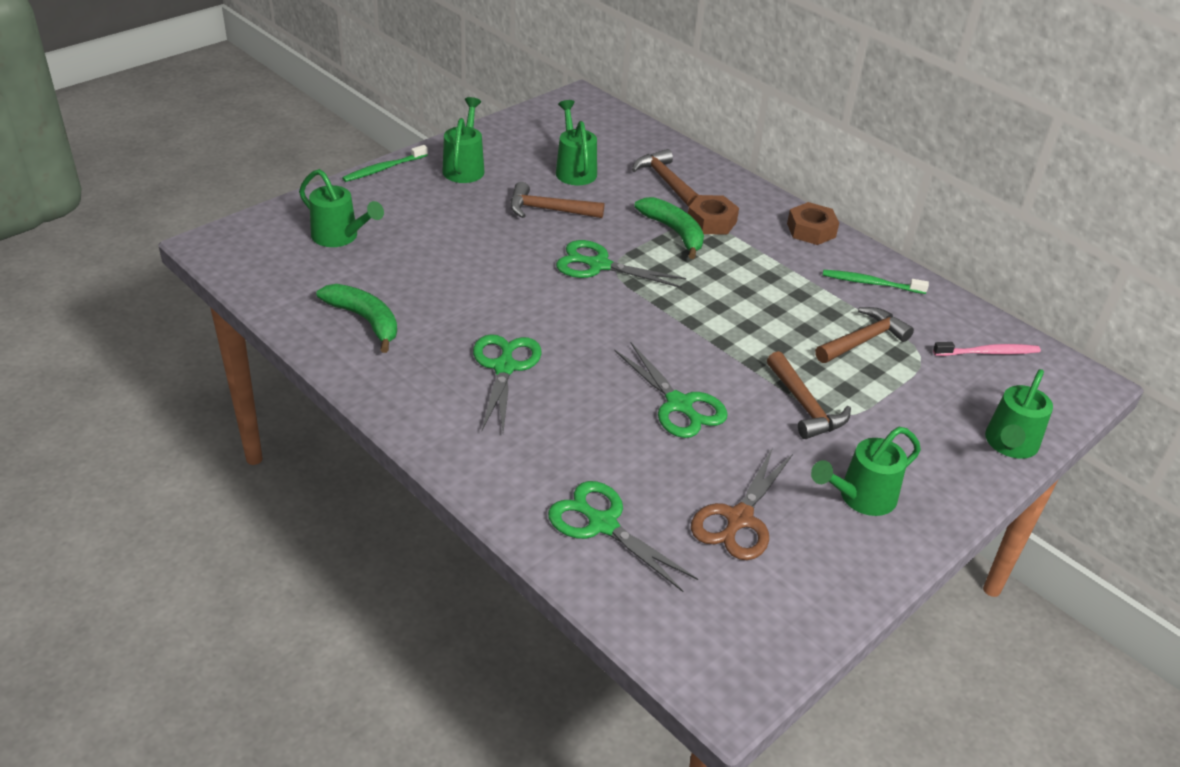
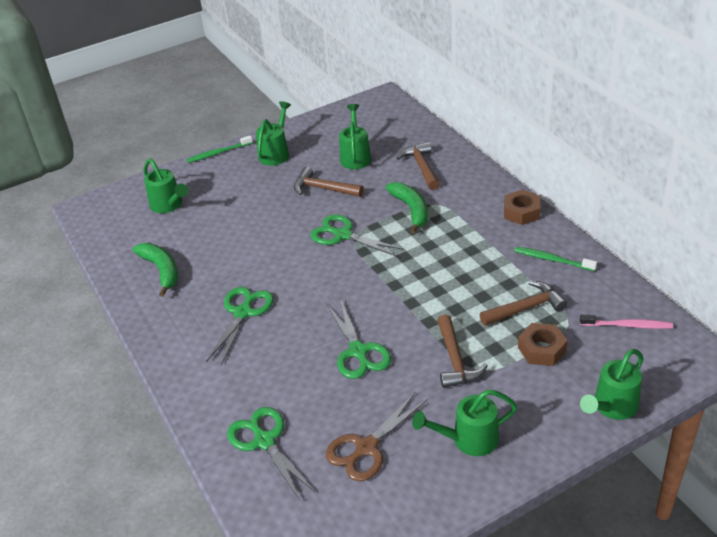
camera: 20 degrees right, 0 degrees up
brown nut [688,195,739,235] -> brown nut moved to [518,323,568,366]

